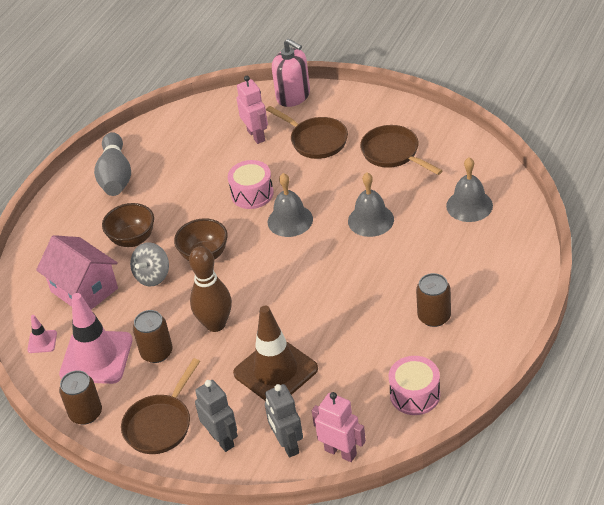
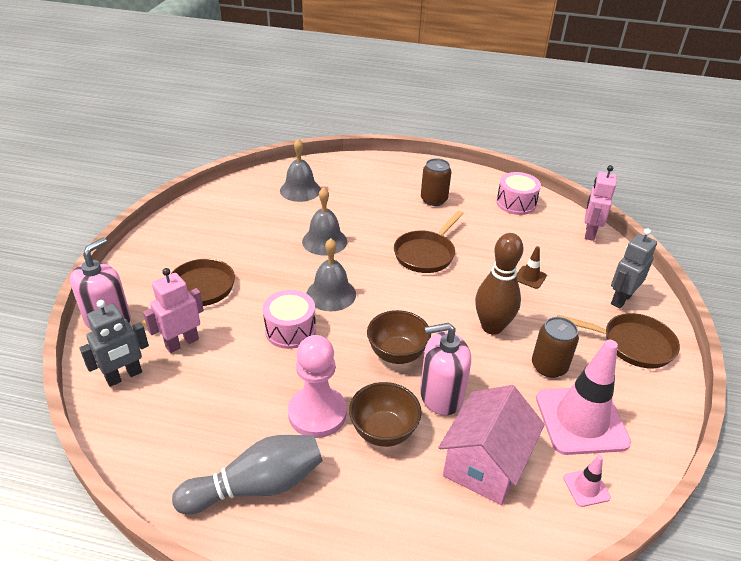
camera: 110 degrees left, 5 degrees down
brown can [59,370,102,425] -> none
grey spinning top [130,242,169,287] -> pink soap dispenser [420,323,471,415]
brown traffic cone [233,306,318,401] -> brown traffic cone [517,246,547,289], size x0.43
grey robot [265,384,303,457] -> grey robot moved to [79,300,149,387]
brown pan [360,125,442,175] -> brown pan moved to [394,211,464,273]
none -> pink pawn [288,335,347,438]

